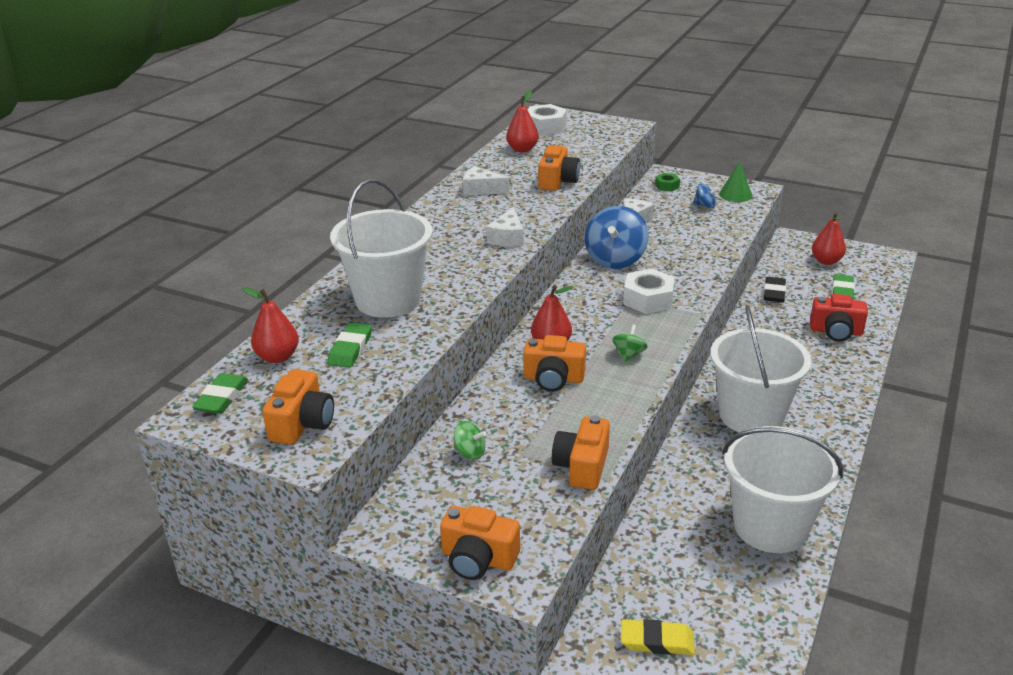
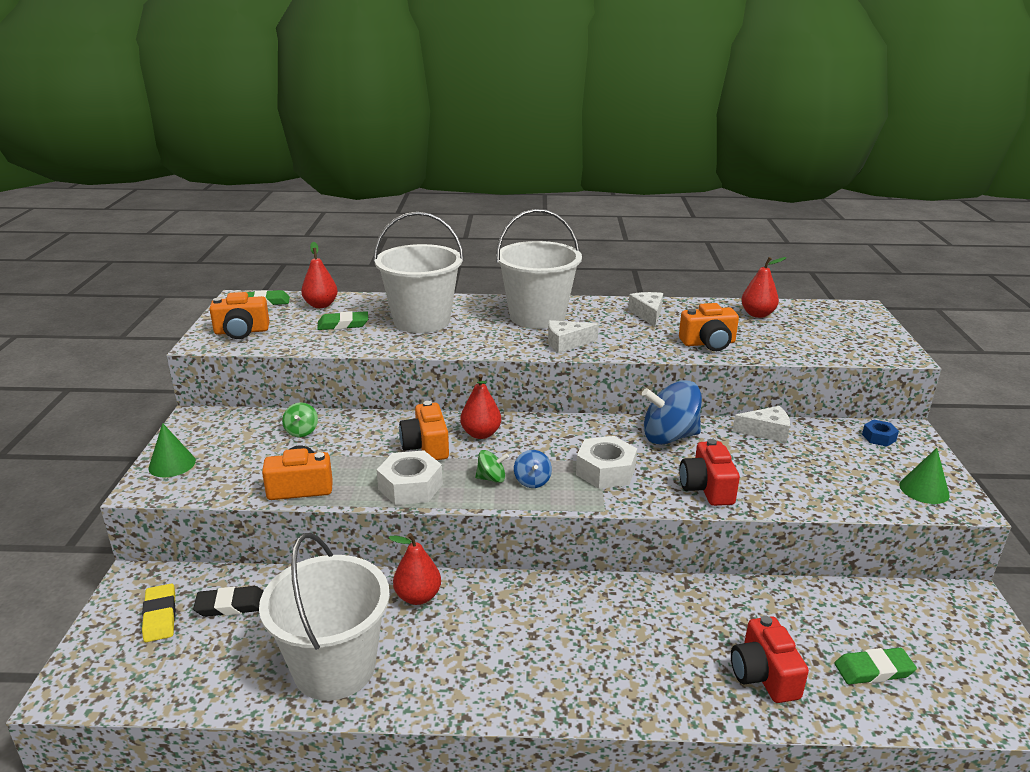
camera: 65 degrees right, 5 degrees down
orange camera [440,506,520,580] -> green cone [148,423,196,477]
white nut [528,104,567,136] -> white nut moved to [377,451,443,505]
green nut [655,173,680,191] -> blue nut [862,419,899,447]
blue spinning top [693,184,720,208] -> blue spinning top moved to [514,450,552,488]
white bucket [710,306,811,433] -> white bucket moved to [496,209,582,329]
black eraser [764,277,786,302] -> black eraser moved to [193,586,263,617]
red pear [812,212,846,265] -> red pear moved to [389,533,441,605]
none -> red camera [679,439,740,506]

